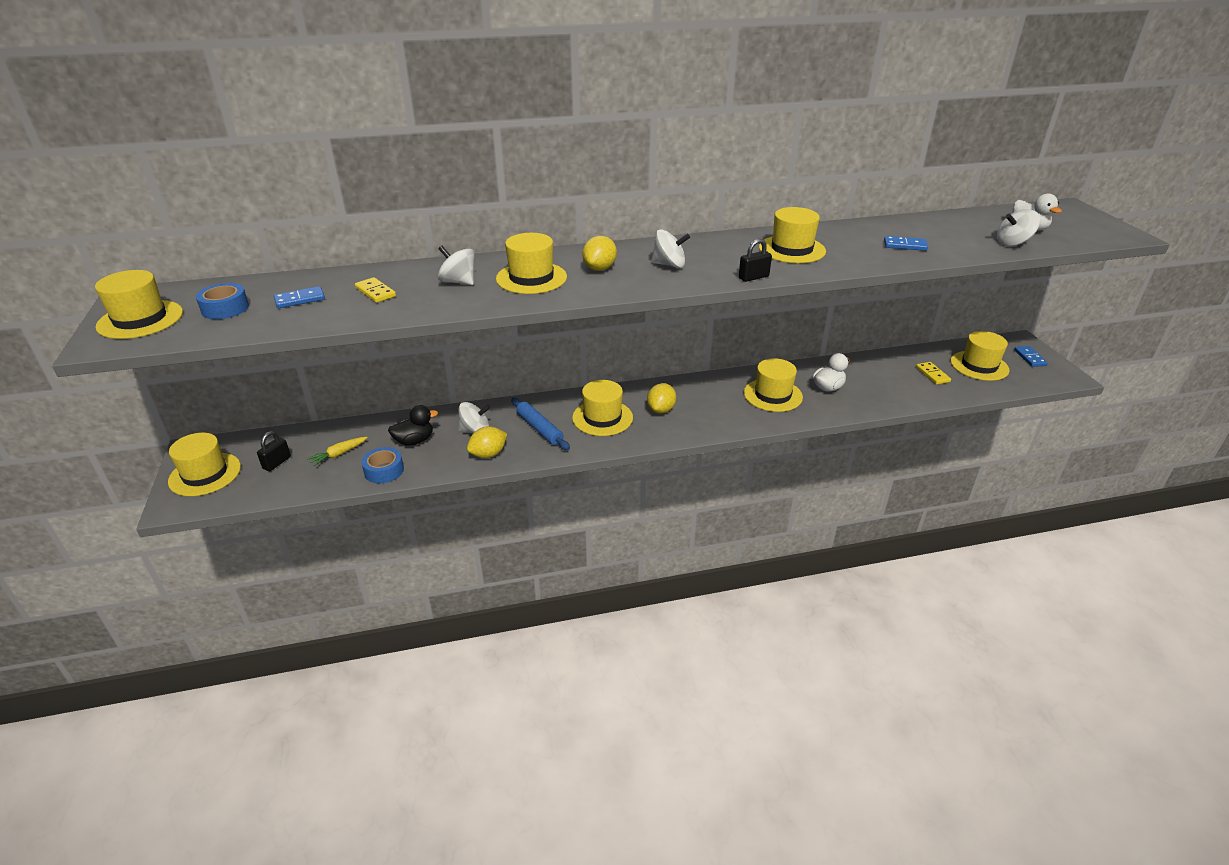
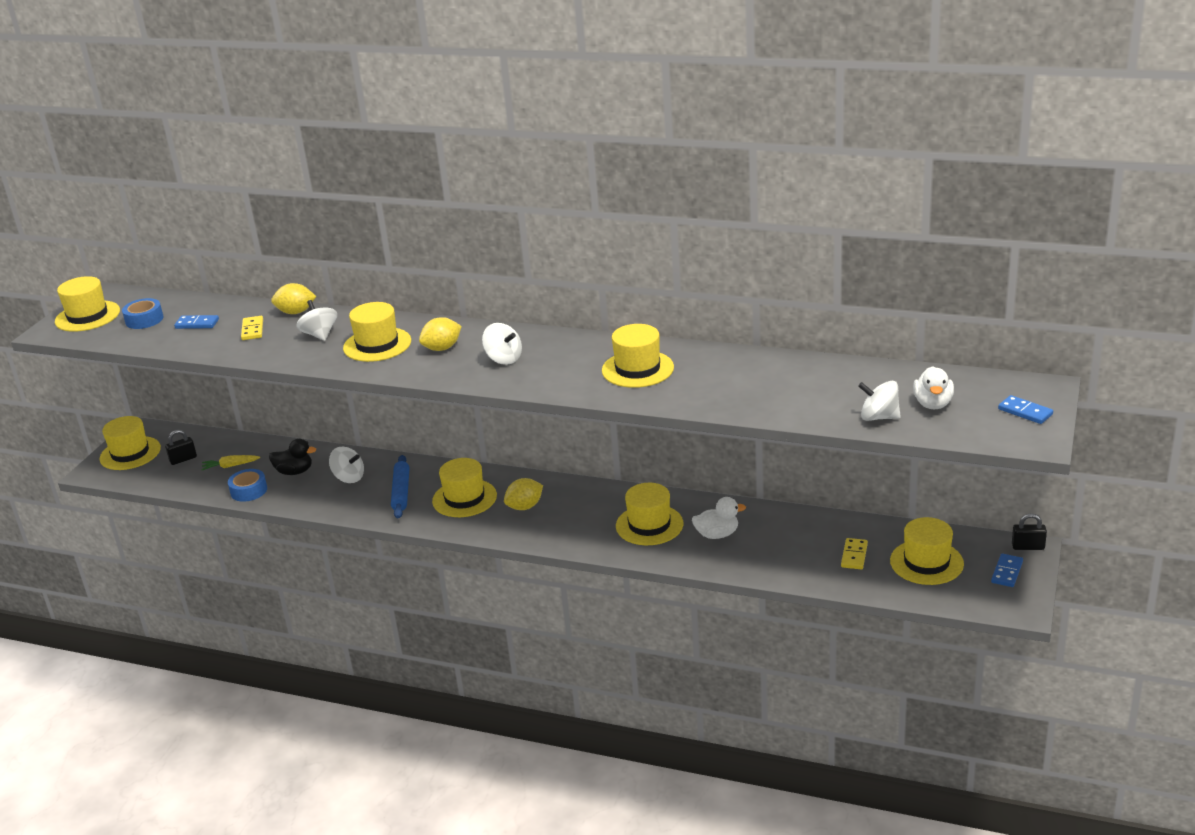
camera: 35 degrees right, 5 degrees down
yellow lemon [467,426,507,458] -> yellow lemon moved to [271,283,316,314]
black padlock [739,239,772,282] -> black padlock moved to [1012,513,1047,550]
blue domino [884,236,928,251] -> blue domino moved to [998,395,1053,424]

